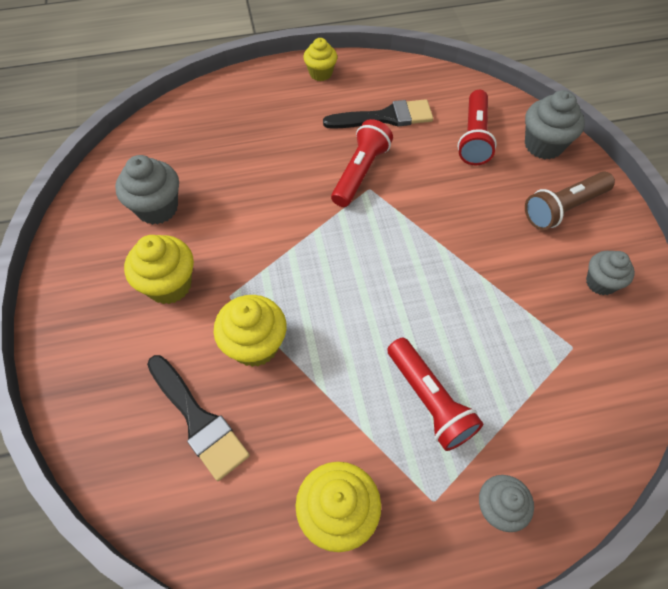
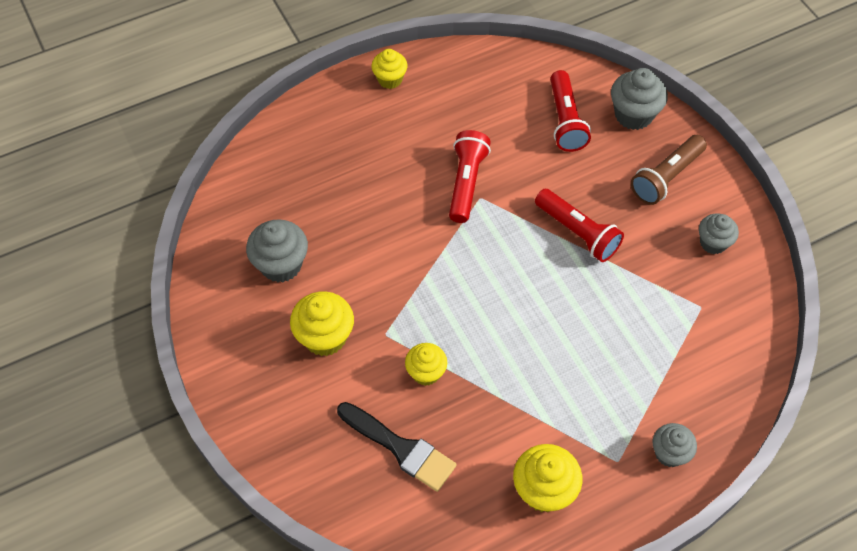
camera: 15 degrees left, 0 degrees up
yellow cupcake [214,295,287,367] -> yellow cupcake [405,343,447,386], size x0.66
black brush [323,99,433,129] -> none
red flashlight [387,338,483,451] -> red flashlight moved to [535,189,624,262]

